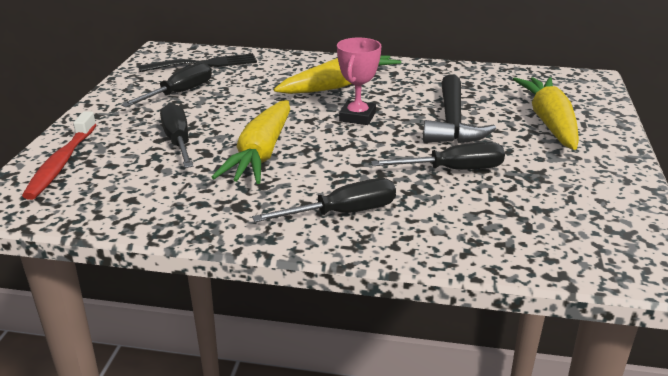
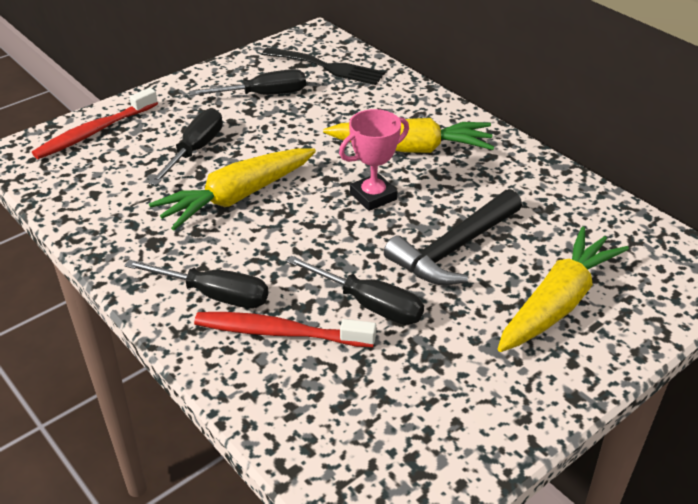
camera: 40 degrees right, 10 degrees up
none -> red toothbrush [194,312,376,347]

